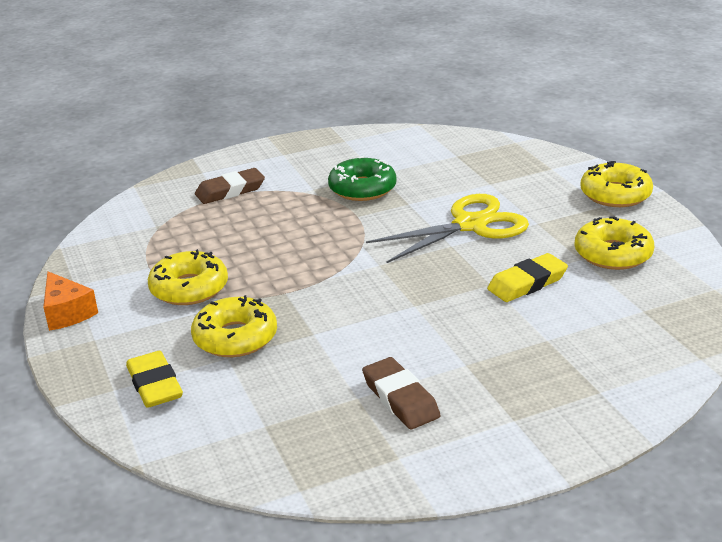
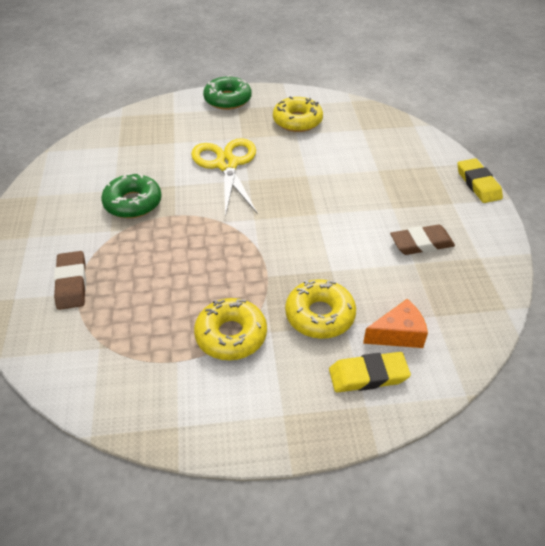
camera: 75 degrees left, 15 degrees up
orange cheese [43,271,98,331] -> orange cheese moved to [363,299,428,348]
yellow eraser [487,253,568,302] -> yellow eraser moved to [457,159,503,203]
yellow donut [580,161,653,207] -> green donut [203,75,251,110]

